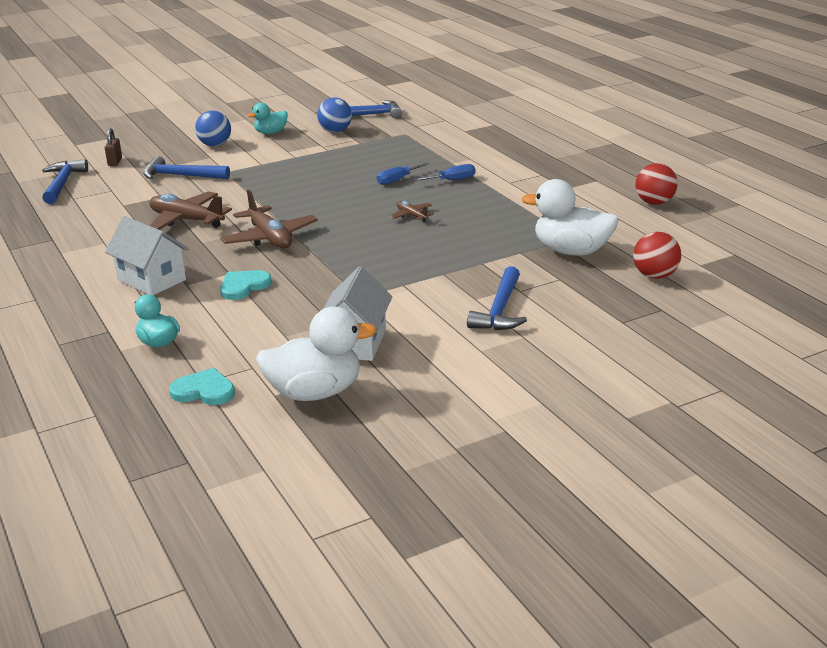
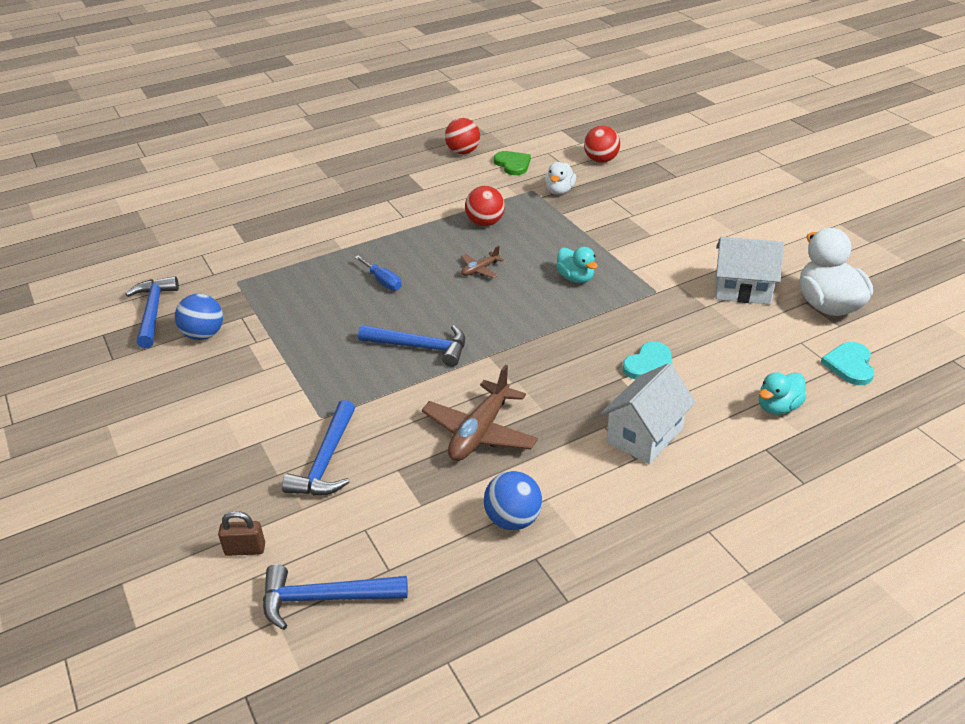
camera: 90 degrees left, 10 degrees up
blue ball [195,111,231,146] -> blue ball moved to [484,471,542,530]
brown plane [220,190,318,248] -> none
turquoise heart [220,270,272,300] -> turquoise heart turned 90 degrees counterclockwise [622,341,673,379]
turquoise duck [247,103,288,134] -> turquoise duck moved to [556,247,598,283]
blue screwdriver [414,164,476,181] -> none
blue hammer [467,266,527,330] -> blue hammer moved to [358,325,465,367]
white duck [521,179,619,256] -> white duck [545,162,576,194], size x0.57
none -> red ball [465,186,505,226]
none -> green heart [494,151,531,175]

